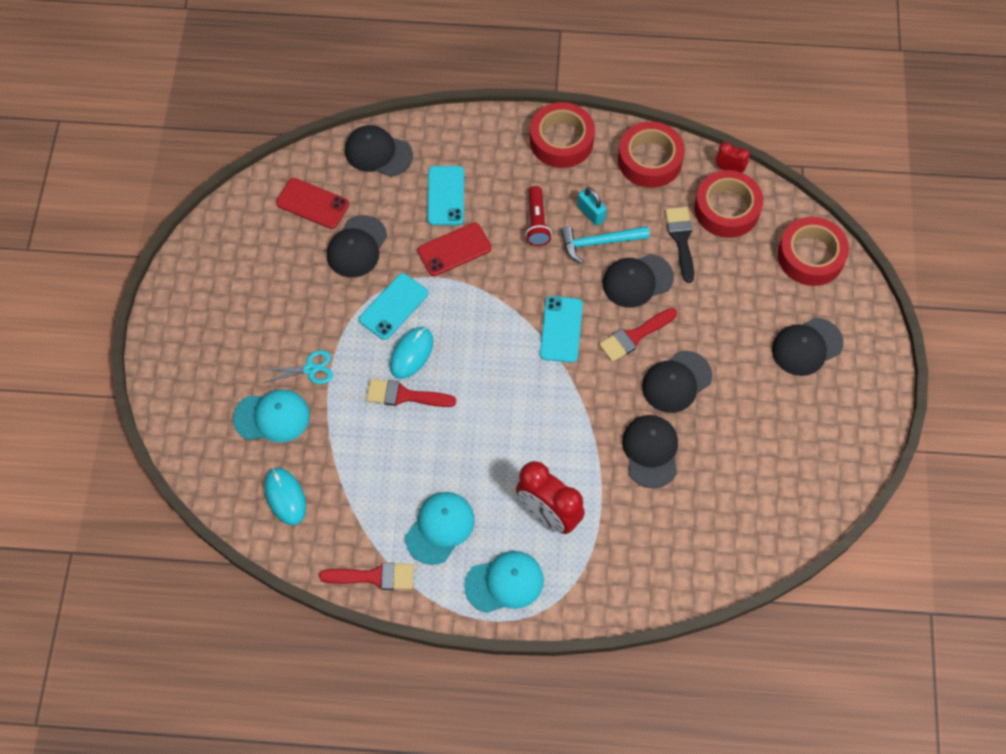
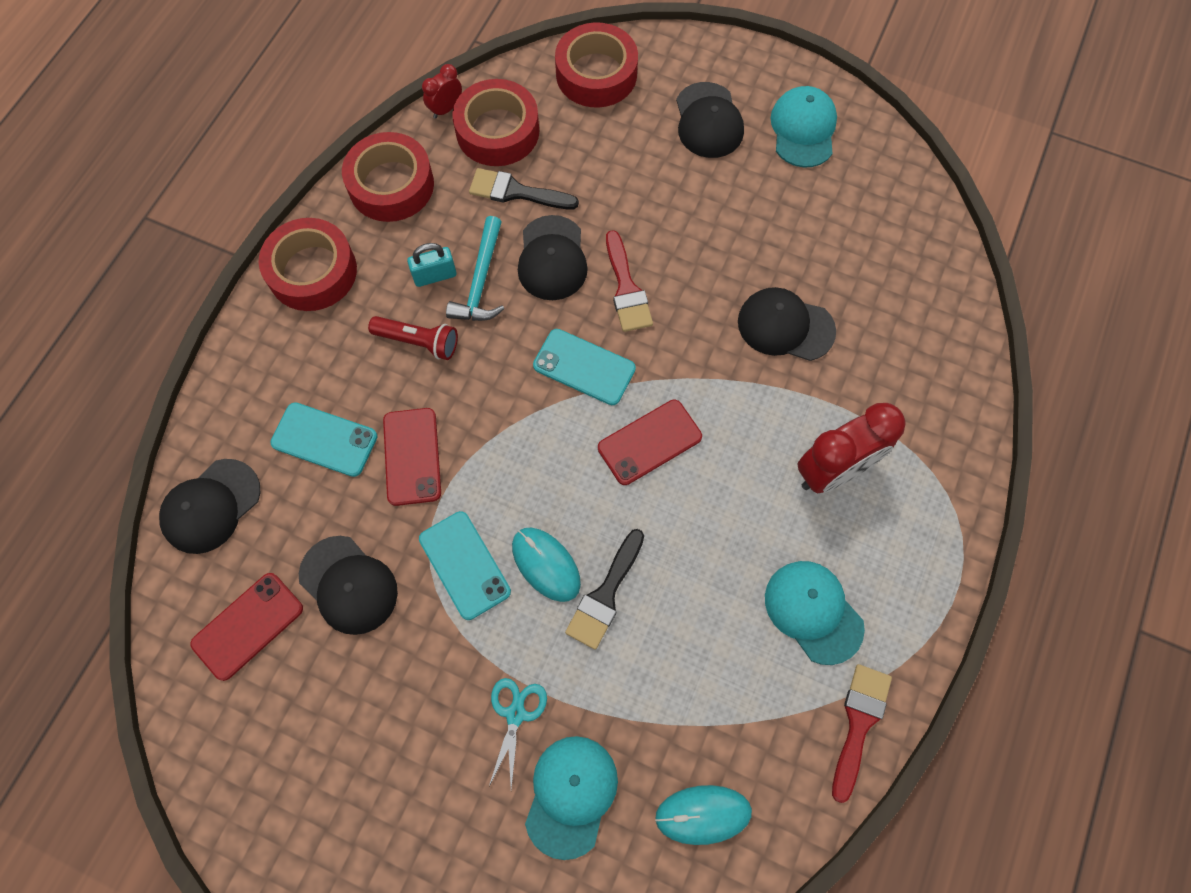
camera: 70 degrees left, 5 degrees up
red brush [366,379,456,407] -> black brush [565,529,644,650]
turquoise cap [464,551,544,613] -> turquoise cap moved to [770,86,837,168]
black cap [642,351,712,413] -> none
none -> red phone [598,400,702,485]

